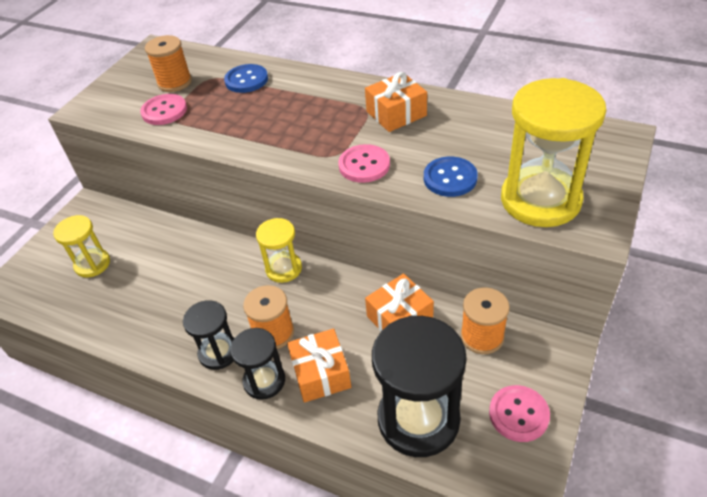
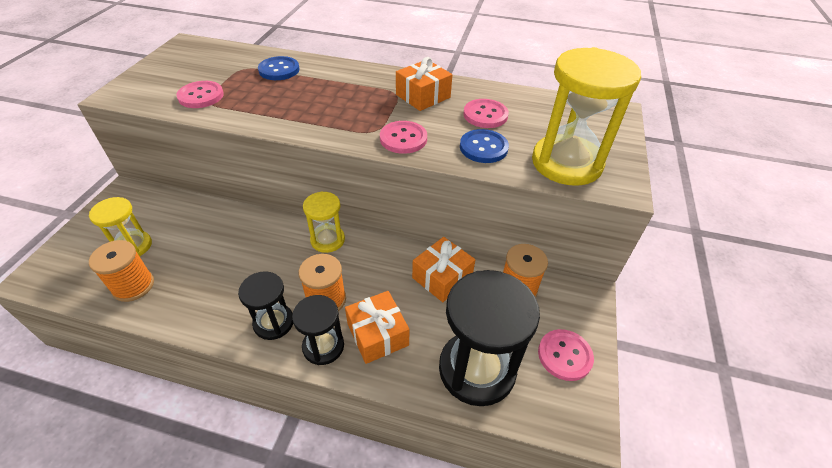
camera: 15 degrees left, 0 degrees up
orange spool [145,35,192,92] -> orange spool moved to [89,240,154,302]
none -> pink button [463,99,509,128]

